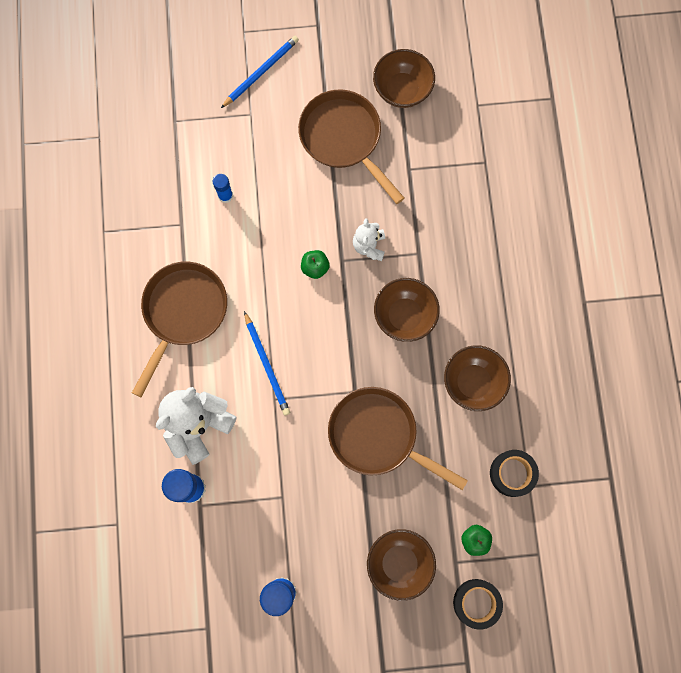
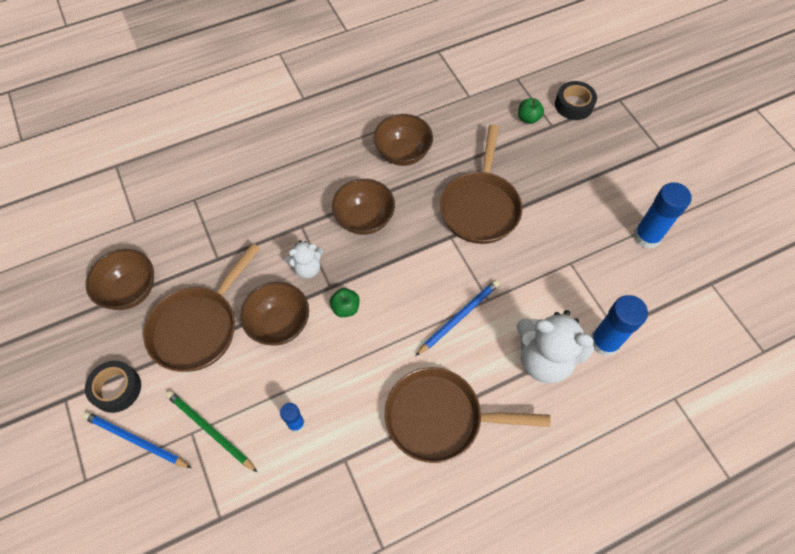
camera: 110 degrees left, 15 degrees down
brown bowl [367,529,436,601] -> brown bowl moved to [240,282,309,346]
black tape [490,450,539,497] -> black tape moved to [85,361,141,413]
none -> green pencil [166,390,257,472]

